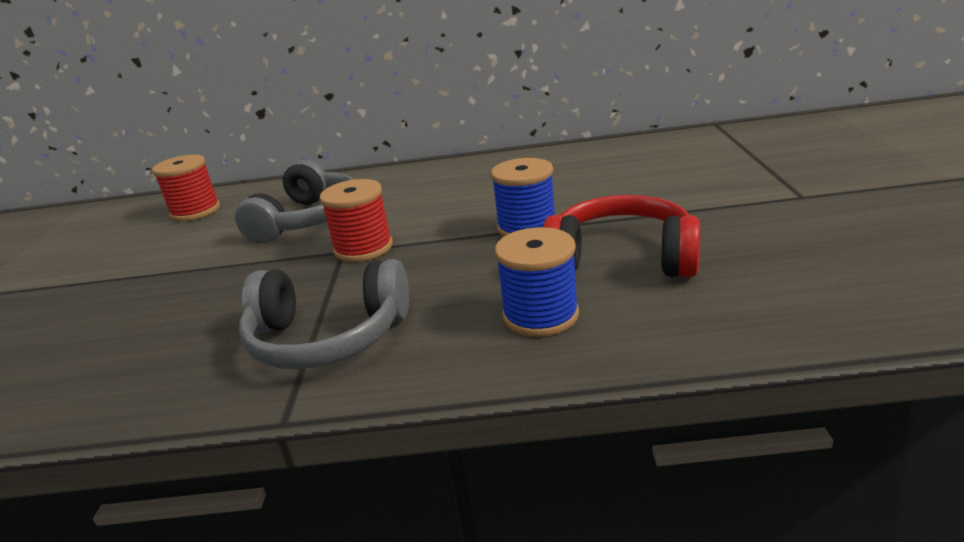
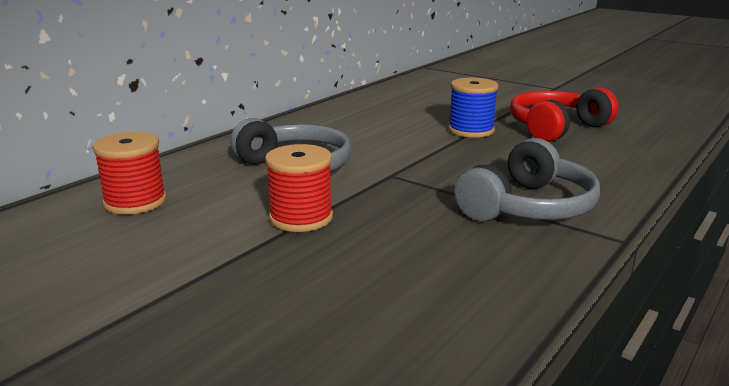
camera: 55 degrees left, 5 degrees down
red spool [319,179,393,262] -> red spool moved to [265,144,333,232]
blue spool [495,227,579,337] -> none

